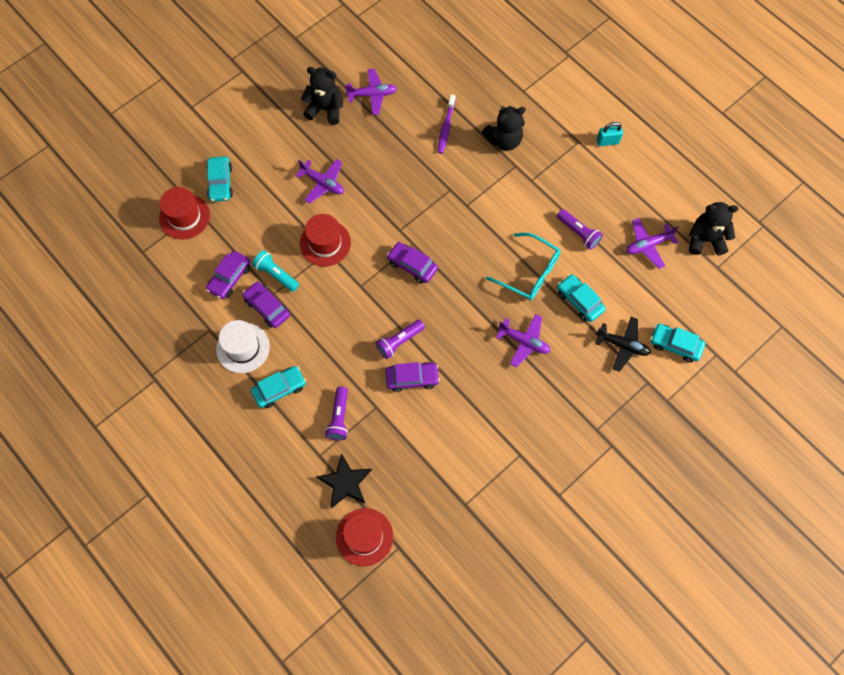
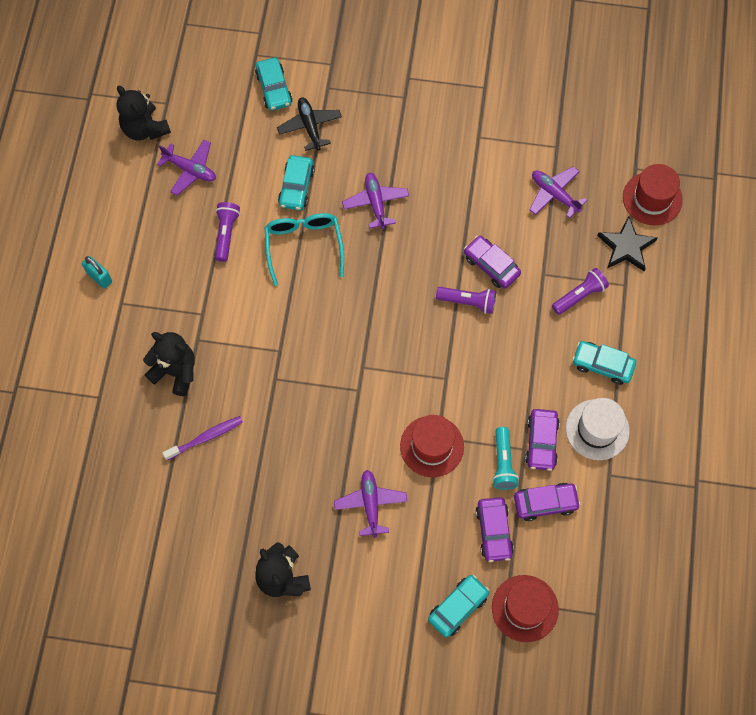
camera: 130 degrees left, 0 degrees up
purple plane [345,69,397,115] -> purple plane moved to [529,166,587,218]
purple car [387,242,438,283] -> purple car moved to [476,497,514,562]

